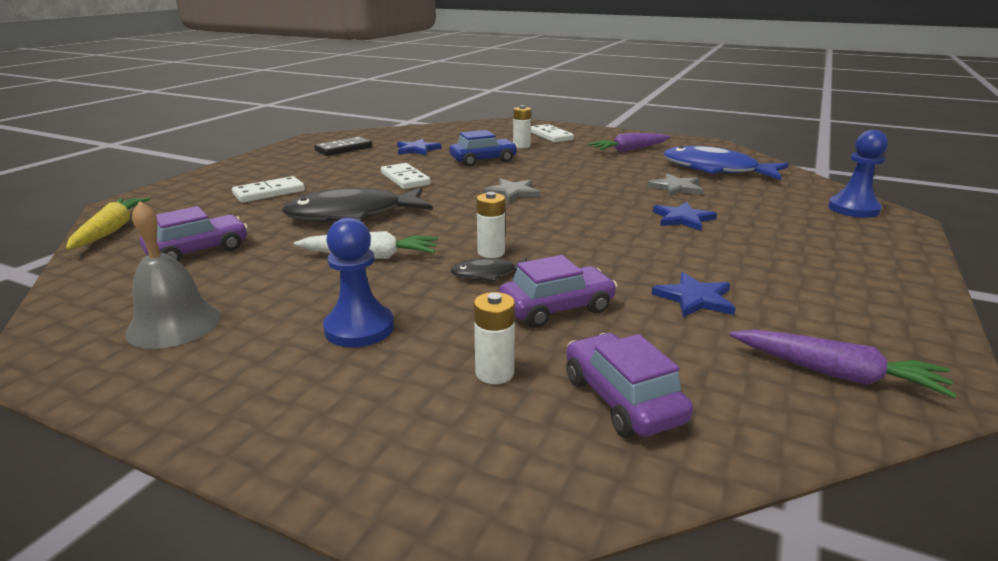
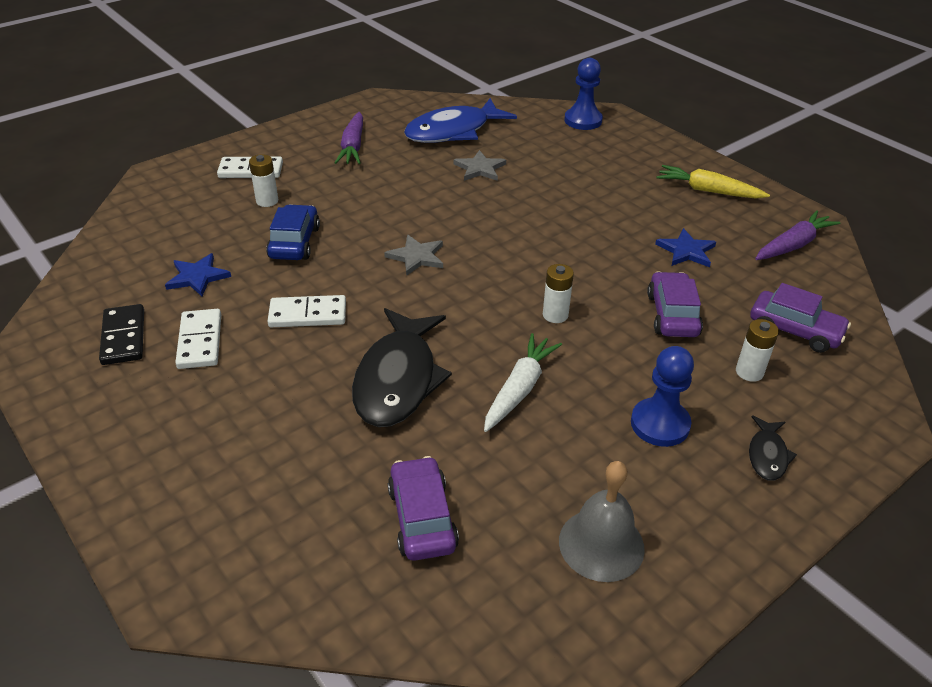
camera: 65 degrees left, 15 degrees up
yellow carrot [66,198,151,249] -> yellow carrot moved to [657,165,770,198]
white domino [232,176,305,203] -> white domino moved to [175,309,221,369]
black fish [451,258,527,282] -> black fish moved to [749,415,797,481]
purple car [566,333,693,438] -> purple car turned 150 degrees counterclockwise [750,283,851,353]
blue star [653,202,717,231] -> none

